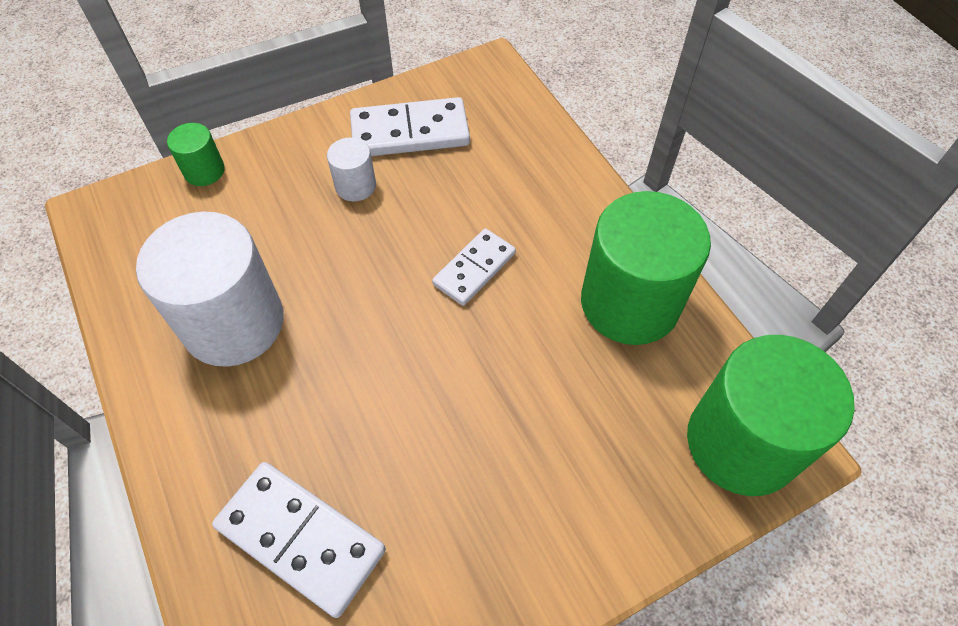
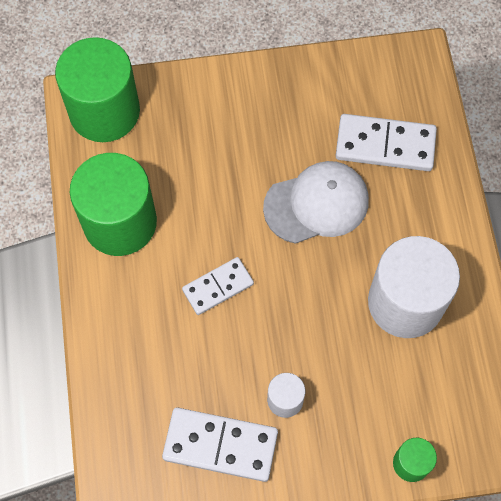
camera: 160 degrees left, 10 degrees up
white domino [212,462,386,618] -> white domino turned 45 degrees counterclockwise [336,114,437,171]
none -> white cap [263,161,369,244]

